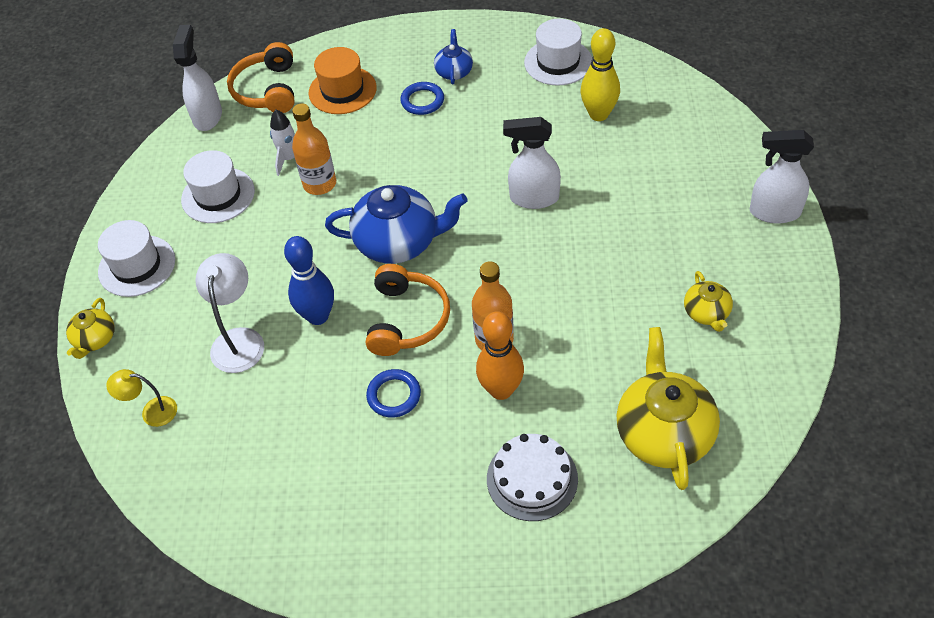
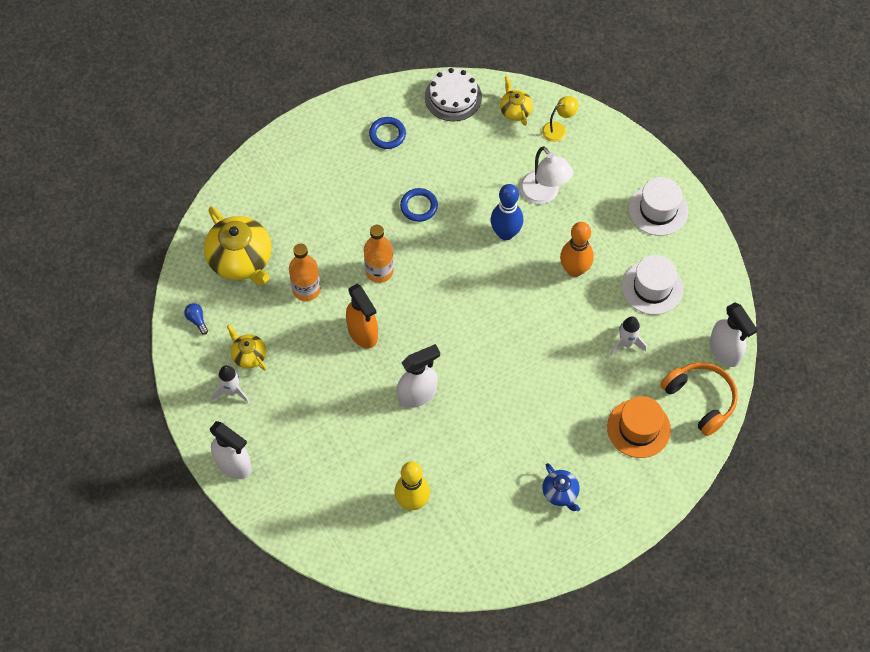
camera: 145 degrees right, 10 degrees up
yellow teapot [66,298,115,359] -> yellow teapot moved to [500,76,533,126]
orange bottle [292,103,336,195] -> orange bottle moved to [289,244,321,301]
blue teapot [325,185,467,264] -> none
orange headphones [366,264,450,356] -> none
blue ring [400,82,444,115] -> blue ring moved to [369,117,406,149]
orange bowling pin [476,311,524,400] -> orange bowling pin moved to [560,222,594,277]
white cake [487,434,578,521] -> white cake moved to [425,68,482,121]
white hat [524,18,592,86] -> none
white spray bottle [750,130,814,223] -> white spray bottle turned 60 degrees clockwise [210,421,252,479]
none -> blue light bulb [184,303,208,335]
none -> white rocket [212,365,249,403]
none -> orange spray bottle [346,284,378,348]

